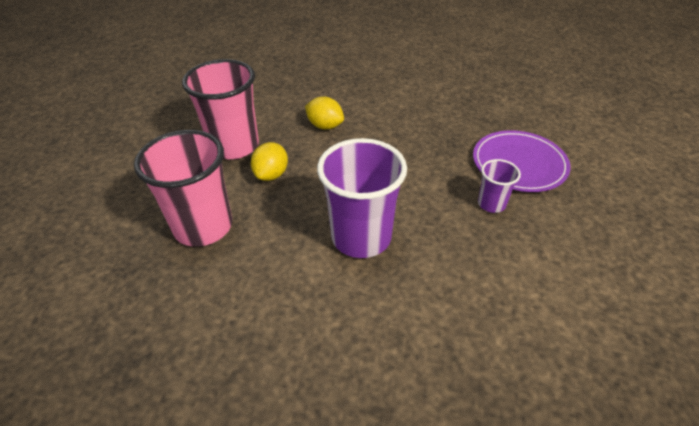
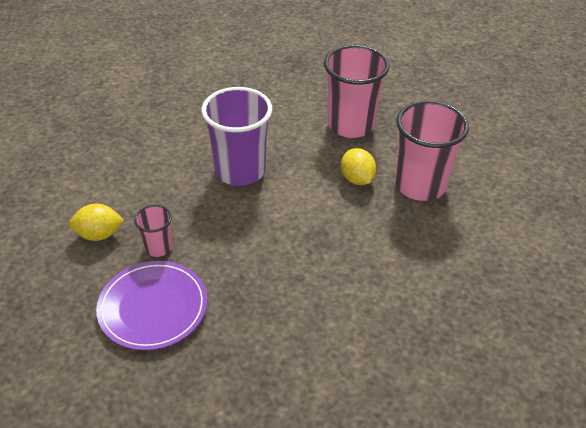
camera: 140 degrees right, 0 degrees up
yellow lemon [305,97,344,130] -> yellow lemon moved to [69,204,124,241]
purple cup [478,159,521,213] -> pink cup [134,205,172,257]

